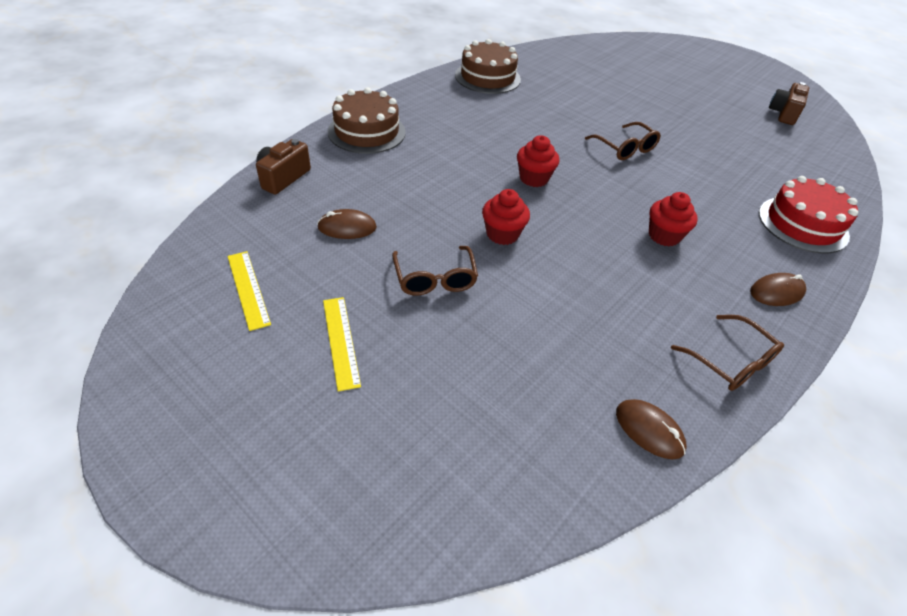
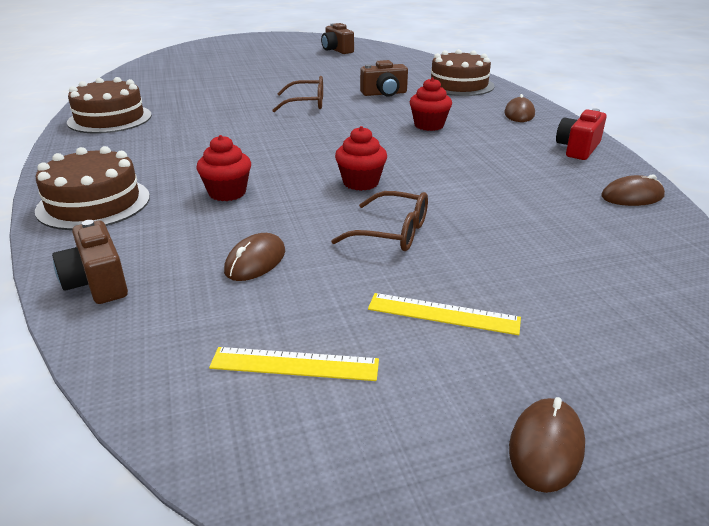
camera: 55 degrees left, 15 degrees down
red cupcake [517,135,559,187] -> red cupcake moved to [196,135,251,201]
brown glasses [671,315,784,391] -> red camera [556,109,607,160]
red cake [759,176,858,253] -> brown cake [427,49,494,96]
none -> brown camera [360,60,408,97]
none -> brown mouse [509,397,585,493]

